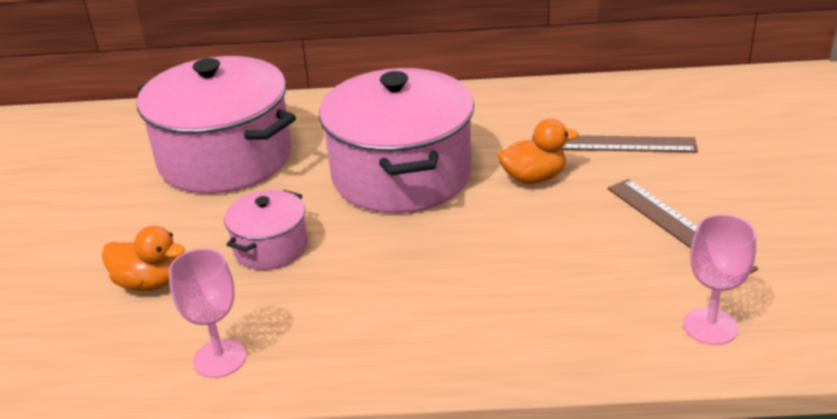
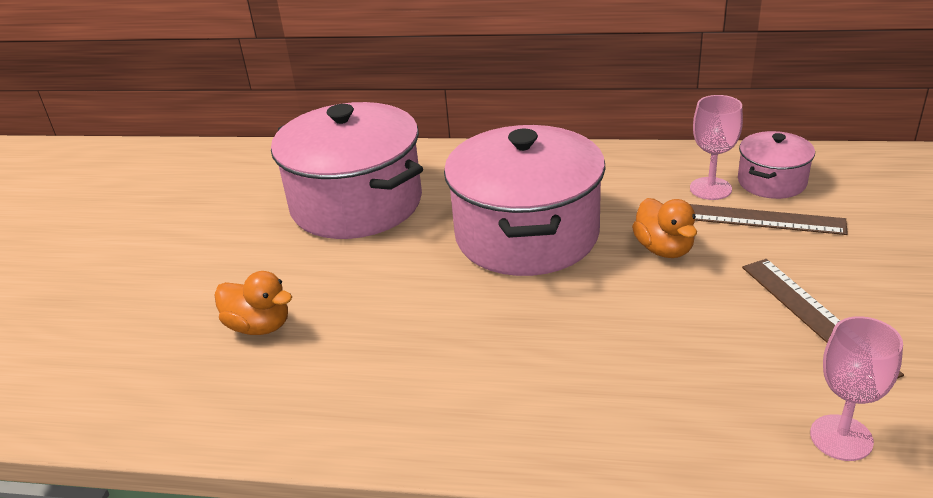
camera: 10 degrees right, 0 degrees up
pink goblet [169,248,246,378] -> pink goblet moved to [690,95,743,200]
pink pot [224,190,308,270] -> pink pot moved to [738,131,815,199]
orange duck [497,119,578,184] -> orange duck turned 75 degrees clockwise [632,198,697,258]

